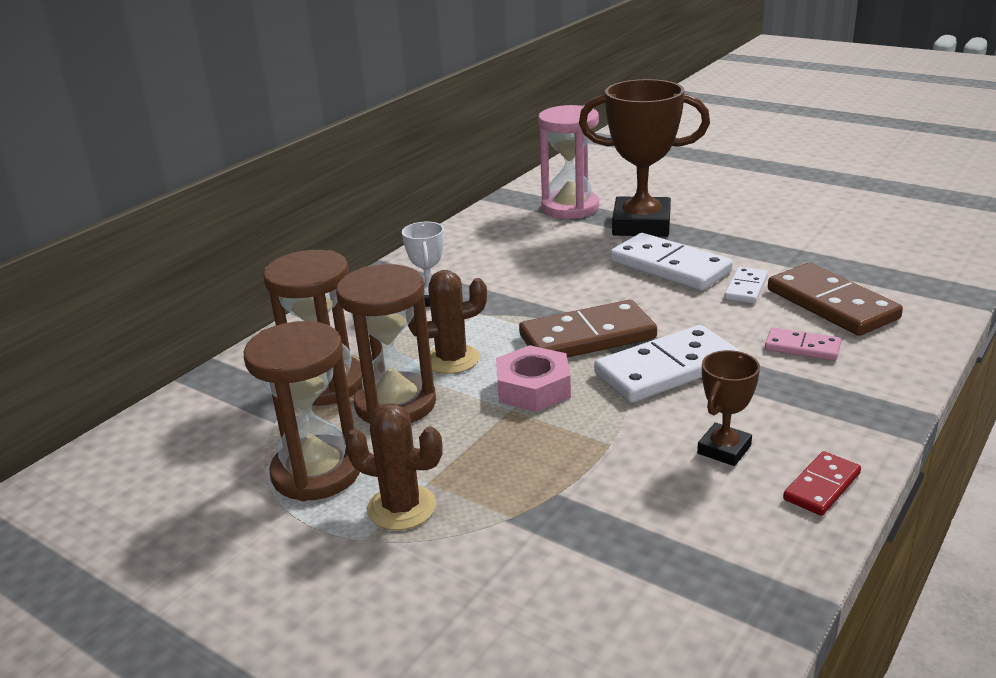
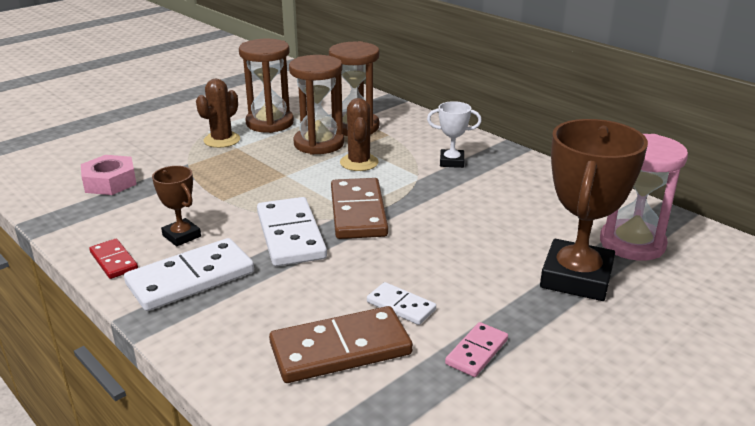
camera: 100 degrees right, 0 degrees up
pink nut [496,345,571,412] -> pink nut moved to [81,155,137,195]
white domino [610,233,733,291] -> white domino moved to [124,238,254,311]
pink domino [765,328,841,361] -> pink domino moved to [445,322,508,377]

